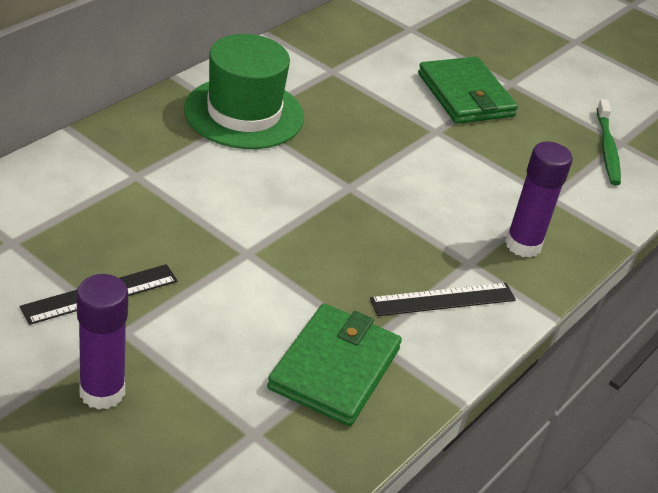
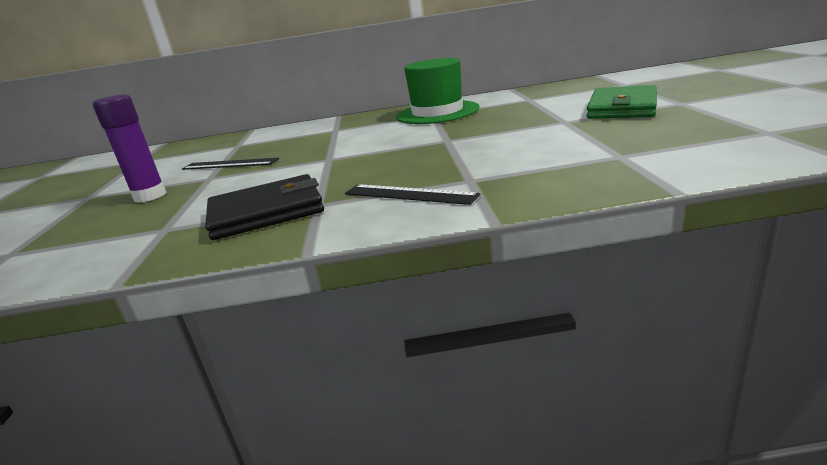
camera: 55 degrees right, 15 degrees down
green wallet [267,303,402,426] -> black wallet [205,174,324,240]
purple glue stick [505,142,573,257] -> none
green toothbrush [597,99,621,185] -> none

